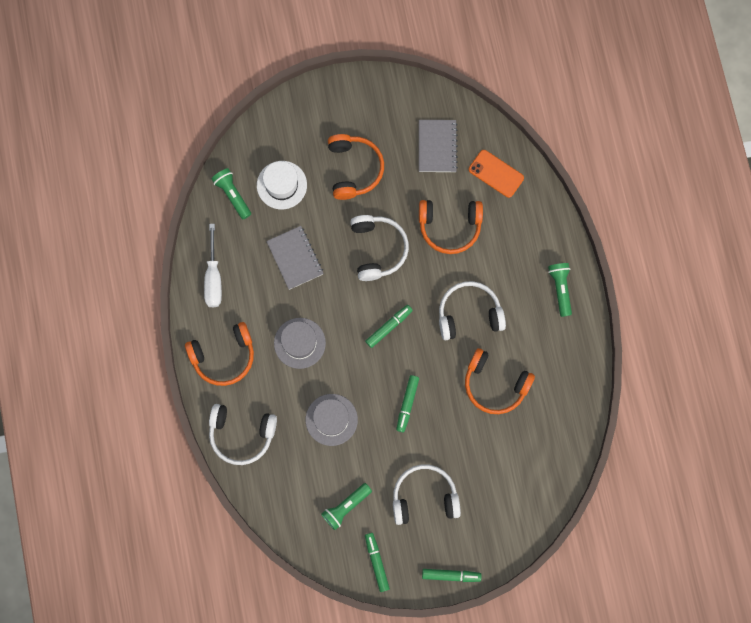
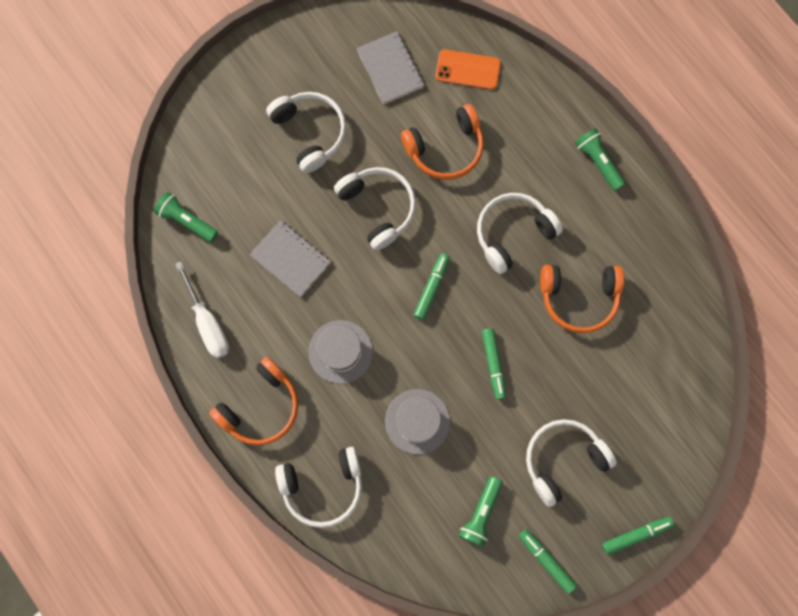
camera: 25 degrees left, 0 degrees up
white hat [257,161,307,209] -> none
orange headphones [328,134,384,200] -> white headphones [266,92,346,173]

